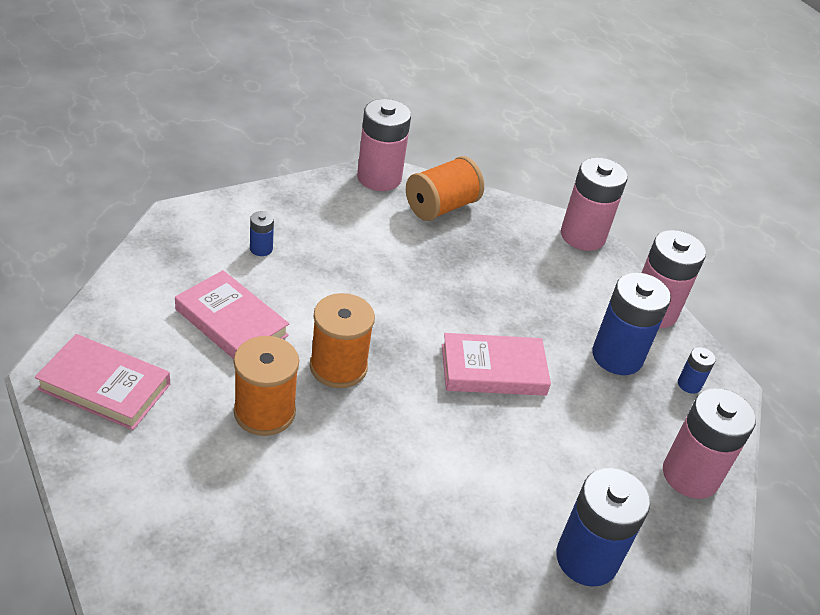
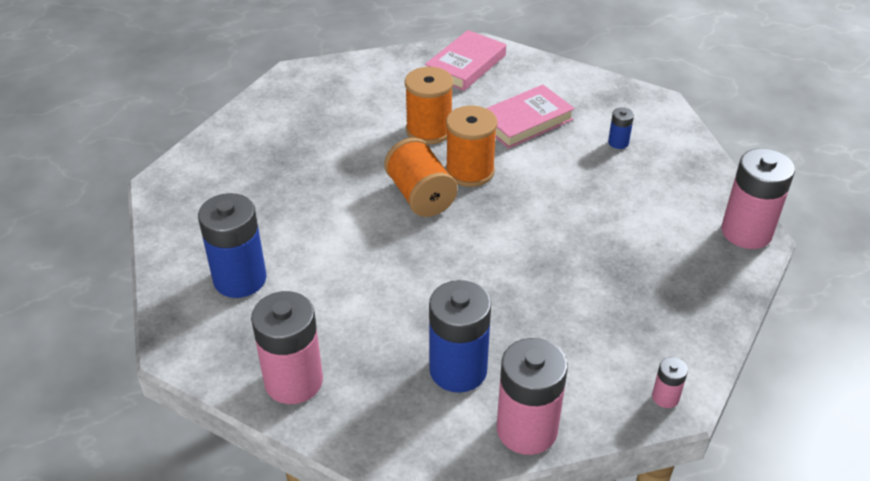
camera: 110 degrees right, 0 degrees up
orange spool [406,156,484,221] -> orange spool moved to [384,138,457,217]
pink book [442,333,551,396] -> none
pink battery [561,157,628,251] -> pink battery [652,357,688,408], size x0.46
blue battery [678,347,716,394] -> none

